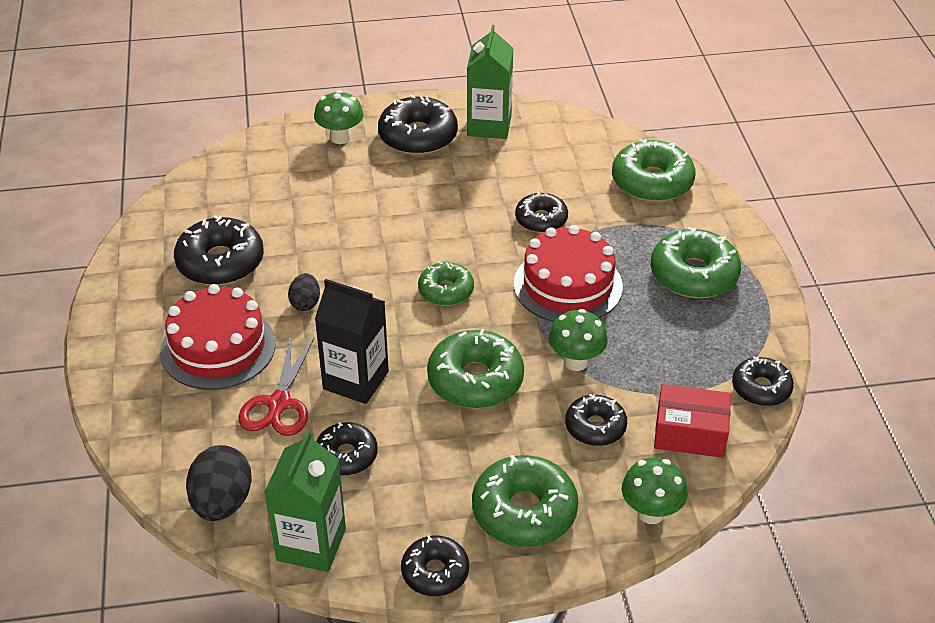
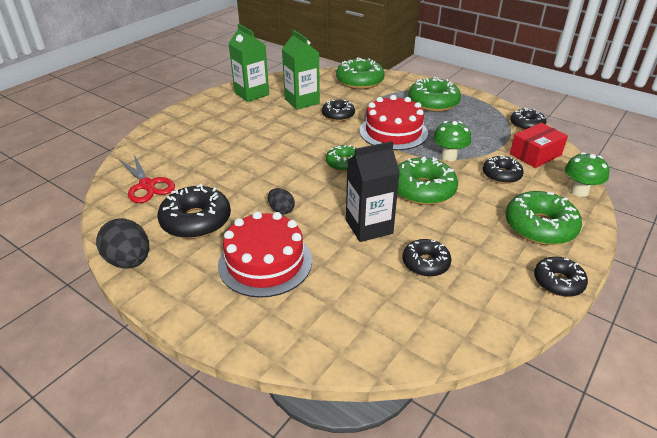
camera: 45 degrees left, 5 degrees down
black egg [186,445,252,521] -> black egg moved to [96,218,149,269]
red scissors [238,338,314,436] -> red scissors moved to [119,155,175,203]
green carton [265,430,346,572] -> green carton moved to [282,30,320,110]
green mushroom [314,90,364,144] -> none
black donut [378,95,458,155] -> none

